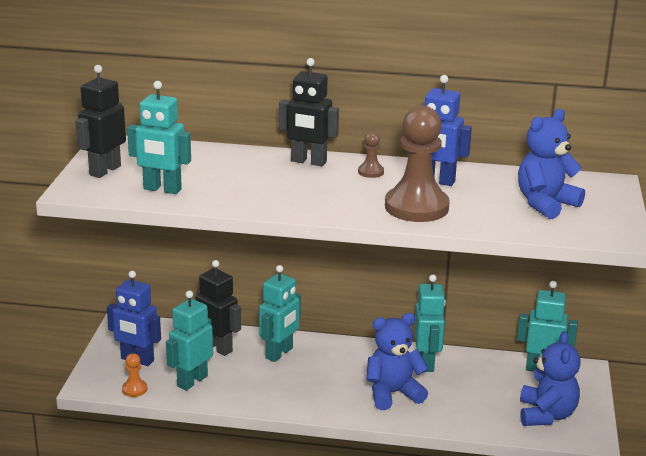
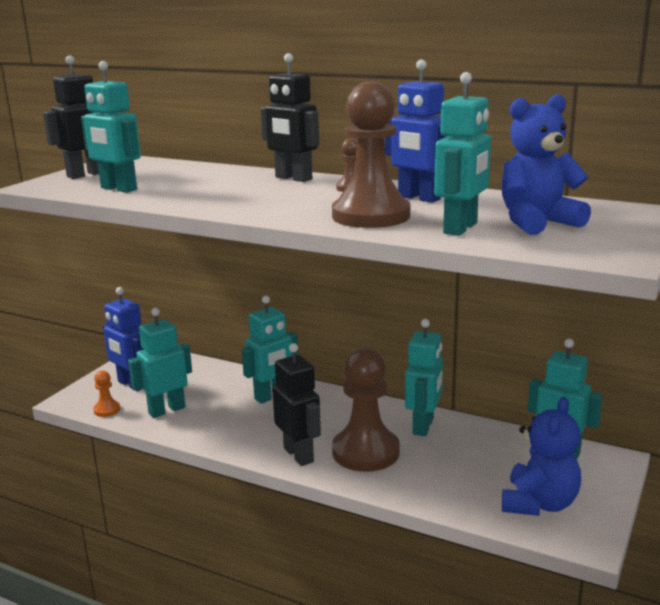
camera: 20 degrees right, 5 degrees down
black robot [196,260,241,356] -> black robot moved to [272,343,321,466]
blue teddy bear [366,313,429,410] -> brown pawn [332,348,400,472]
none -> turquoise robot [434,72,491,236]

